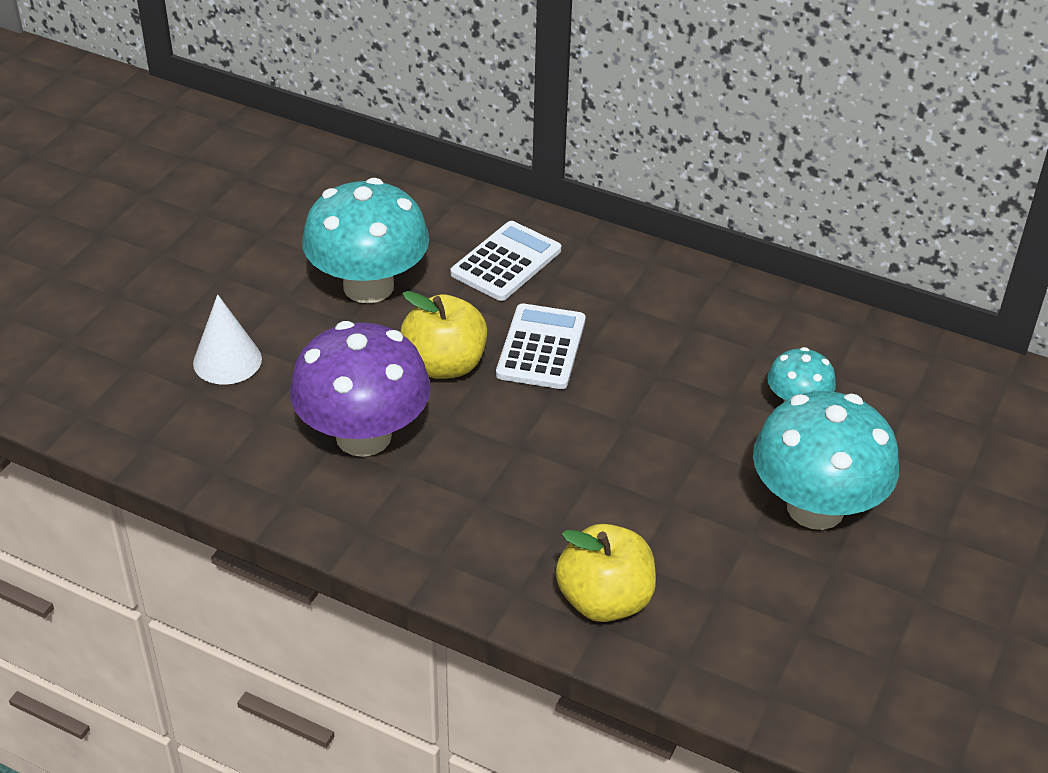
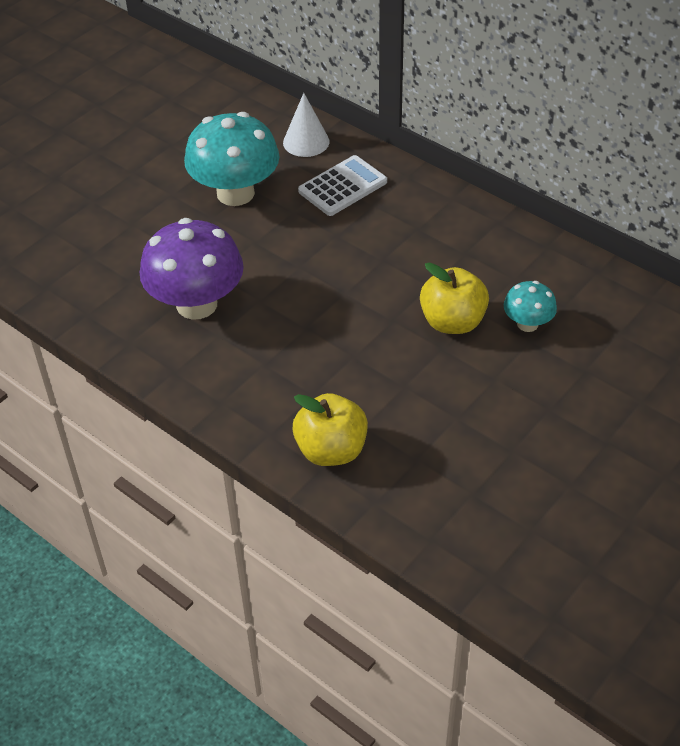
camera: 15 degrees right, 5 degrees up
white cone [193,294,262,385] -> white cone moved to [283,93,329,157]
yellow apple [401,291,487,379] -> yellow apple moved to [420,262,489,334]
white calculator [496,303,586,389] -> none
turquoise mushroom [753,391,899,530] -> none

